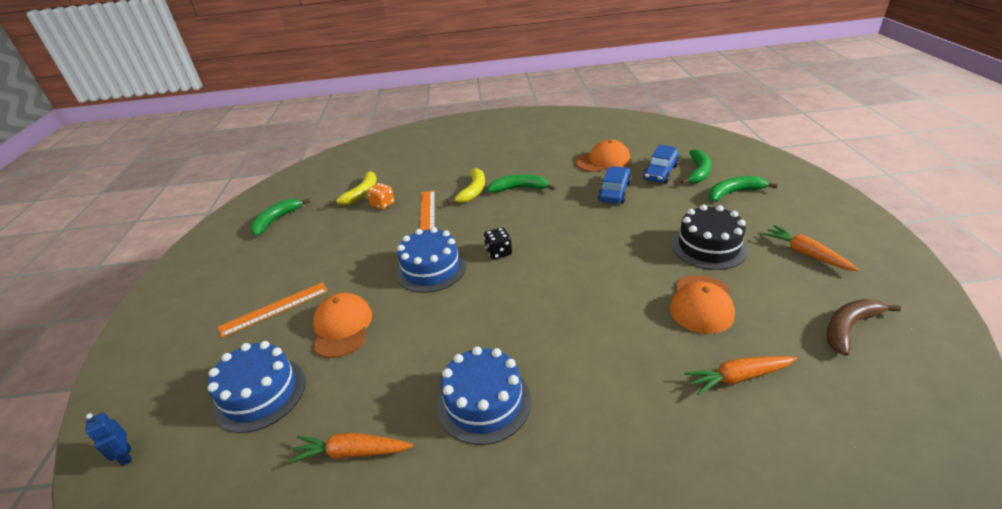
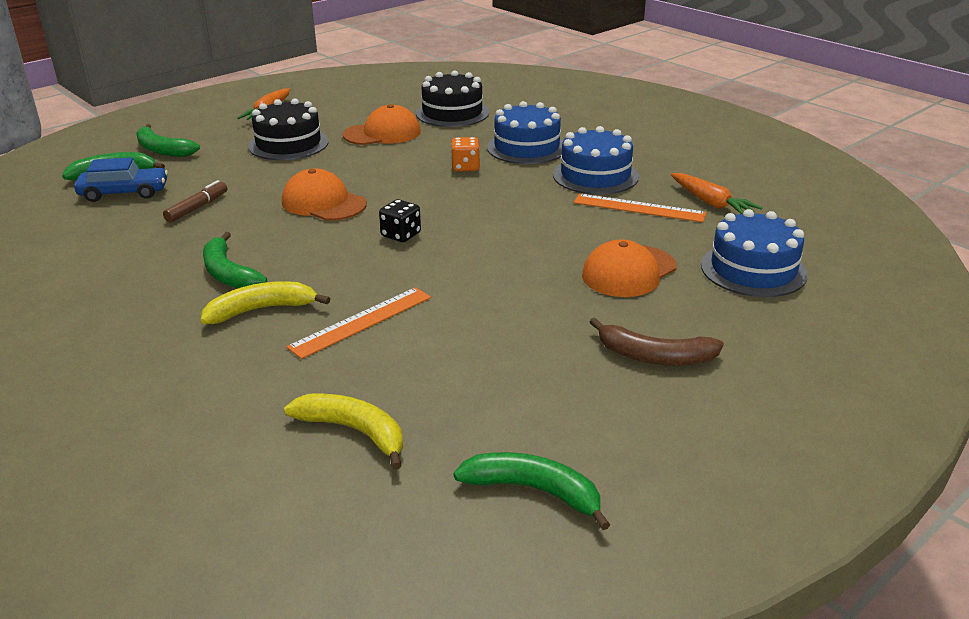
camera: 130 degrees left, 5 degrees down
blue robot [86,412,131,466] -> none
orange ruler [218,282,328,338] -> orange ruler moved to [574,193,707,222]
green banana [250,199,310,236] -> green banana turned 150 degrees counterclockwise [454,452,610,530]
yellow banana [329,171,377,205] -> yellow banana turned 45 degrees clockwise [284,393,403,470]
orange dice [367,183,395,210] -> orange dice moved to [451,137,480,171]
blue cake [396,227,466,293] -> blue cake moved to [487,101,563,164]
orange cap [575,140,631,172] -> orange cap moved to [282,168,367,221]
blue car [598,166,632,204] -> brown marker [163,180,227,222]
orange carrot [684,356,797,395] -> black cake [416,71,489,127]
brown banana [826,299,901,356] -> brown banana moved to [590,317,724,366]

